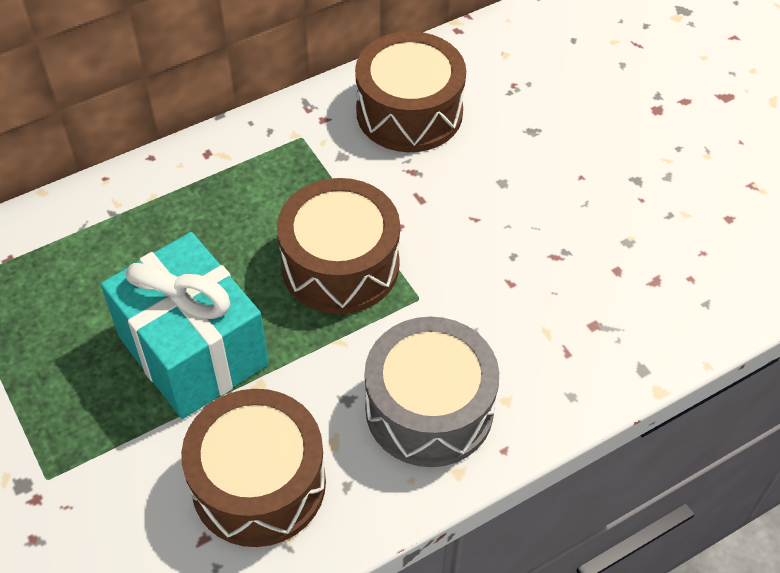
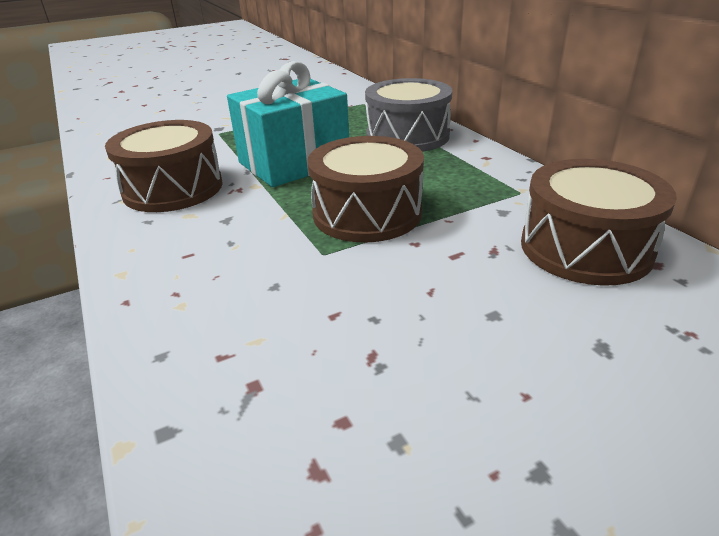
camera: 95 degrees right, 20 degrees down
grey drum [365,317,499,467] -> grey drum moved to [365,78,452,152]

